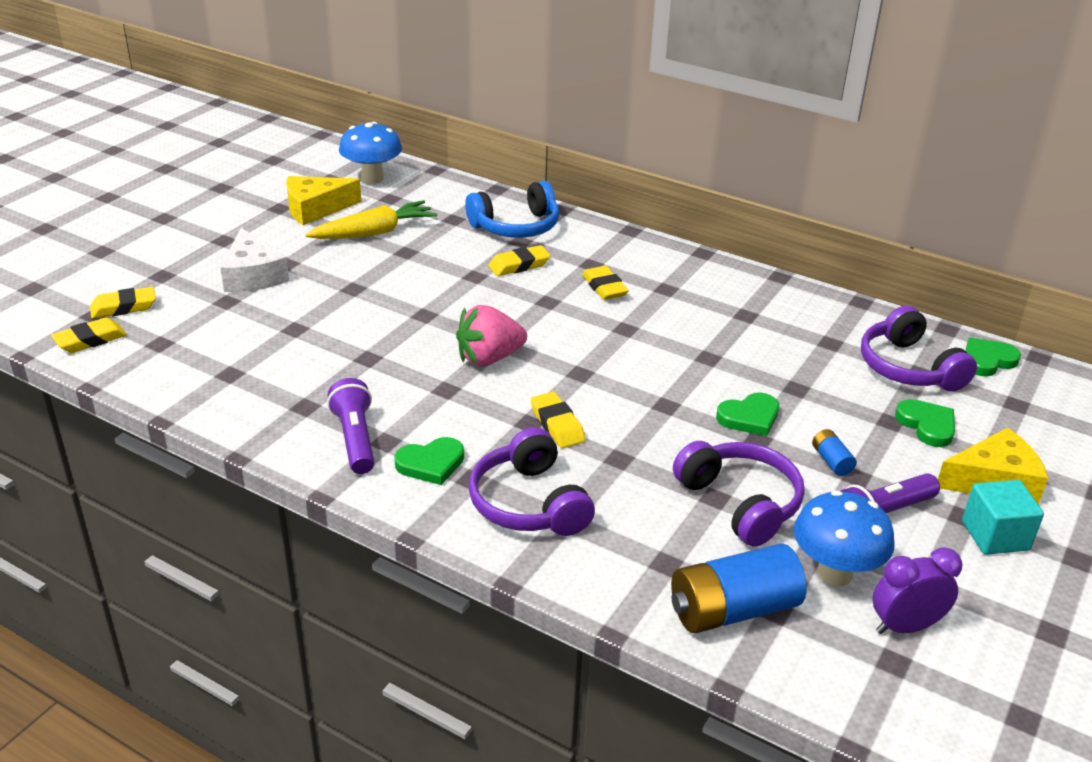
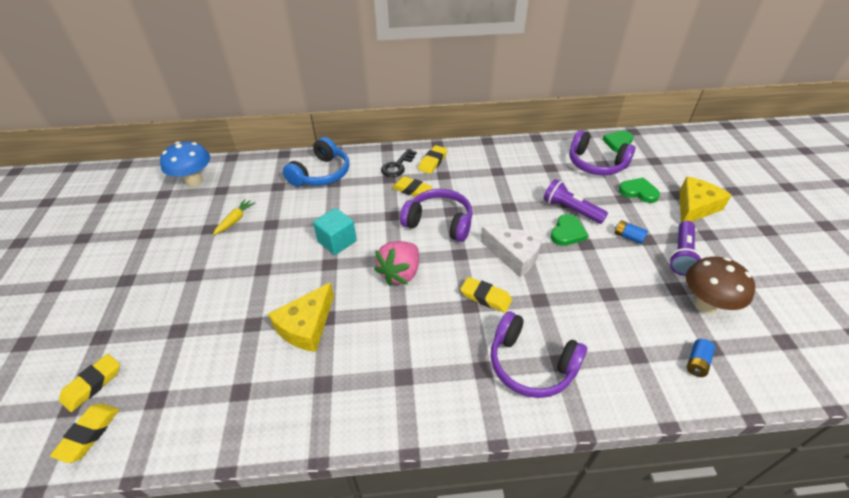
camera: 35 degrees left, 10 degrees up
white cheese [220,228,289,292] -> white cheese moved to [481,227,543,277]
yellow cheese [286,176,361,225] -> yellow cheese moved to [268,282,334,352]
yellow carrot [305,200,437,239] -> yellow carrot [213,199,256,235], size x0.56
purple flashlight [327,378,375,474] -> purple flashlight moved to [543,179,608,224]
green heart [394,437,464,485] -> none
yellow eraser [488,245,551,276] -> yellow eraser moved to [418,145,447,174]
blue battery [671,544,807,633] -> blue battery [687,339,715,377], size x0.45
purple headphones [673,441,804,547] -> purple headphones moved to [400,189,473,242]
blue mushroom [794,490,895,586] -> brown mushroom [686,257,755,314]
purple clock [872,547,962,634] -> none
turquoise cube [962,480,1044,555] -> turquoise cube moved to [313,208,357,255]
none -> black key [381,149,417,177]

